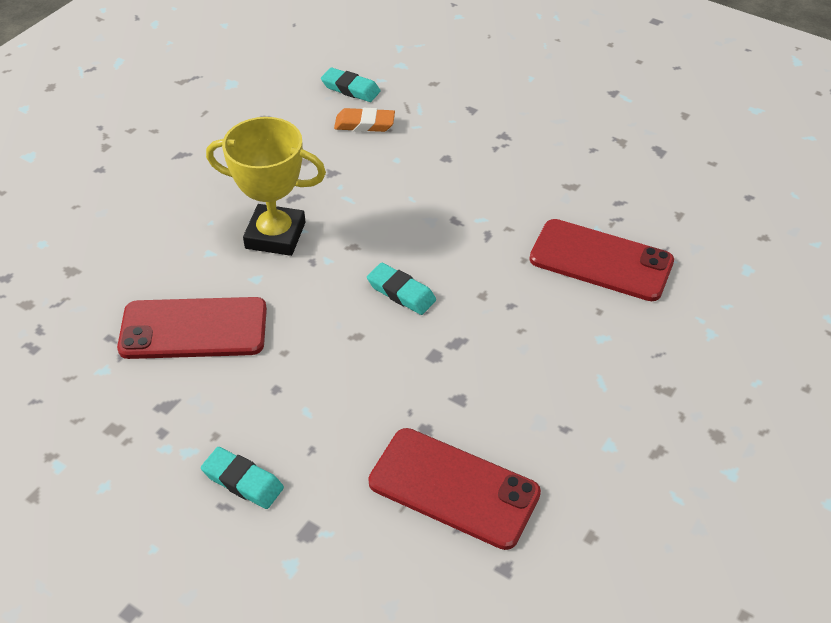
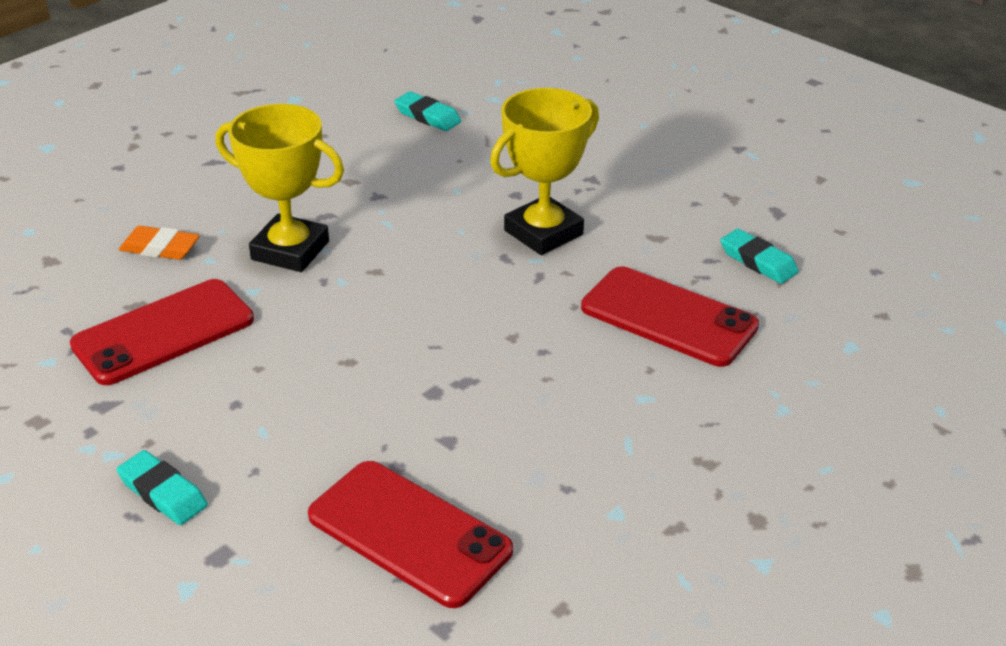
camera: 10 degrees right, 10 degrees down
red phone [117,297,267,359] -> red phone turned 45 degrees counterclockwise [70,279,254,385]
orange eraser [334,108,395,132] -> orange eraser moved to [119,226,200,260]
turquoise eraser [367,263,436,315] -> turquoise eraser moved to [720,229,799,284]
none -> yellow trophy [490,88,599,255]

